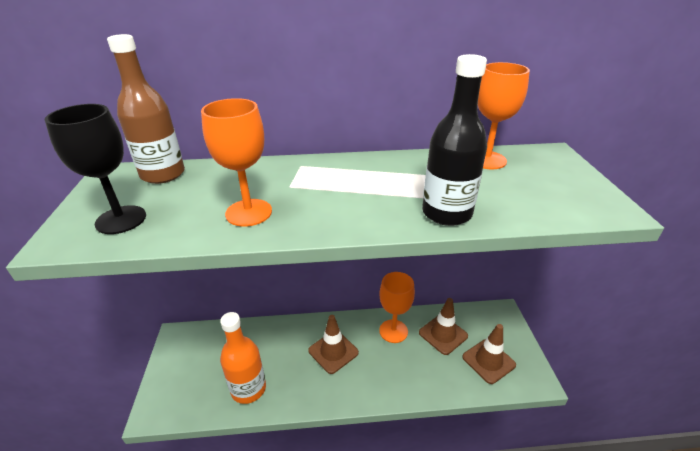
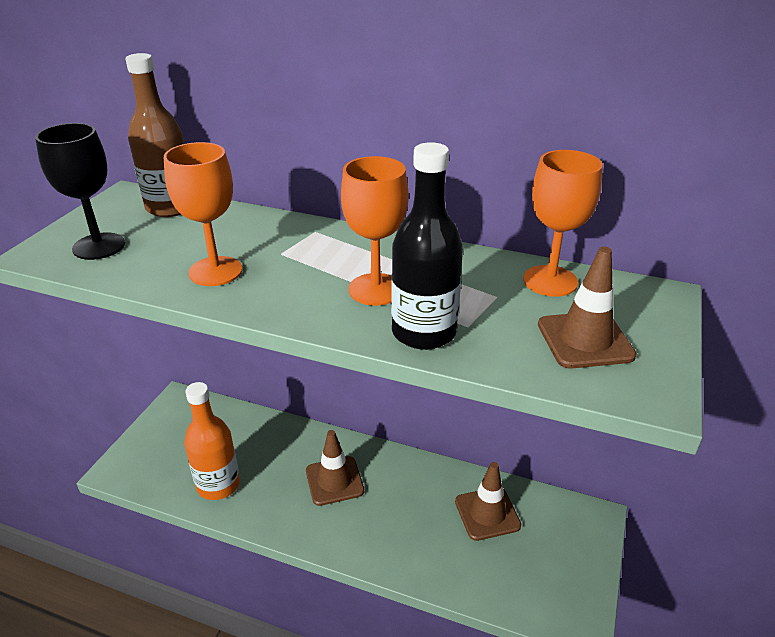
camera: 25 degrees right, 0 degrees up
orange goblet [379,272,415,343] -> orange goblet moved to [341,156,409,306]
brown traffic cone [462,324,516,384] -> brown traffic cone moved to [538,247,636,368]

